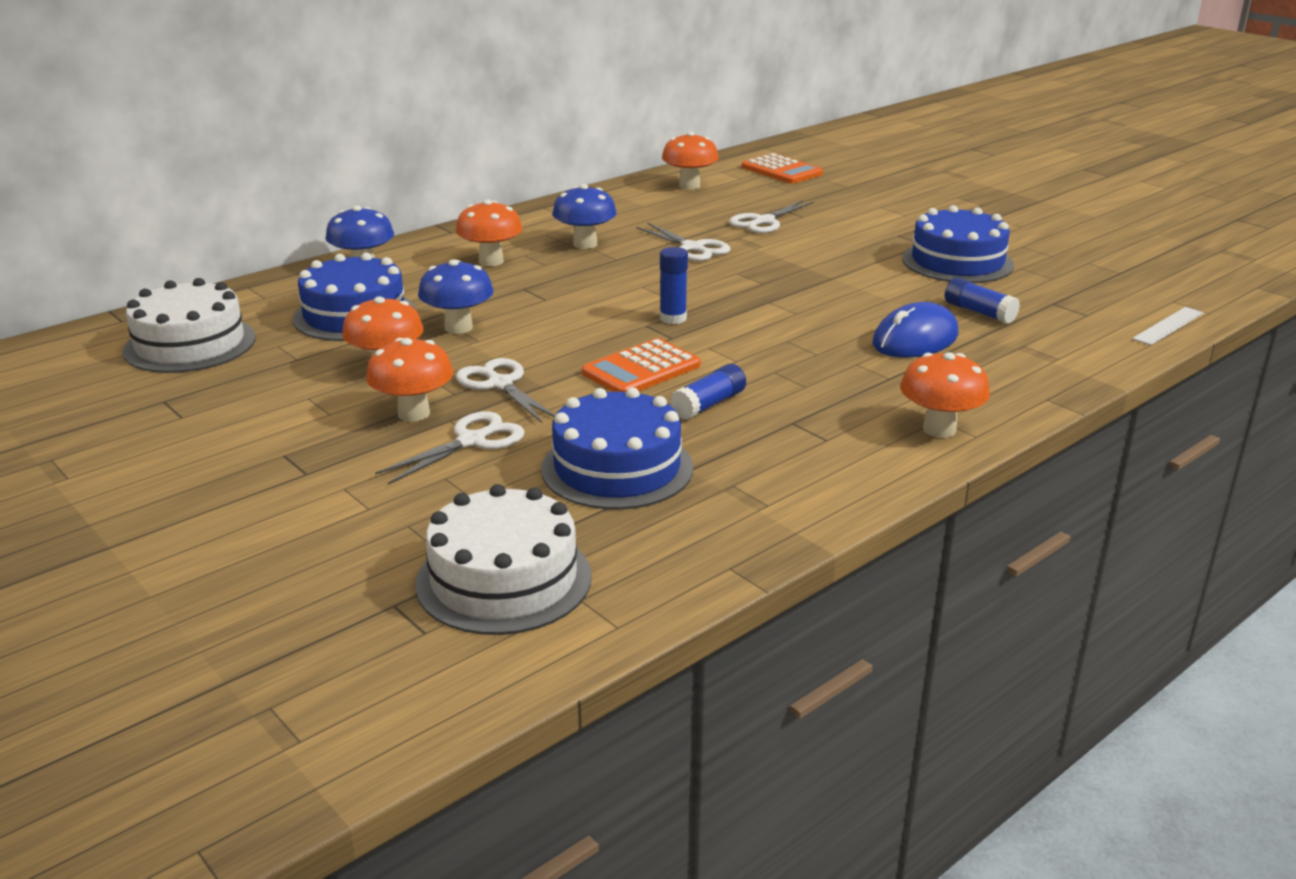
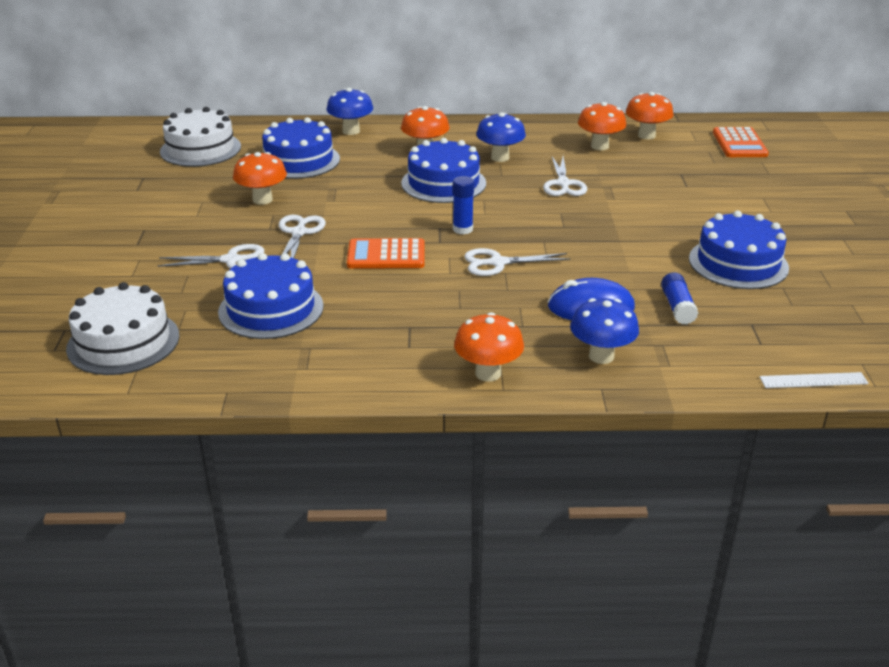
camera: 40 degrees right, 5 degrees up
orange mushroom [366,338,453,422] -> orange mushroom moved to [578,102,626,150]
blue mushroom [418,259,493,334] -> blue mushroom moved to [570,298,639,364]
blue glue stick [670,364,746,420] -> none
white scissors [729,200,814,233] -> white scissors moved to [464,248,570,276]
none -> blue cake [401,138,486,203]

